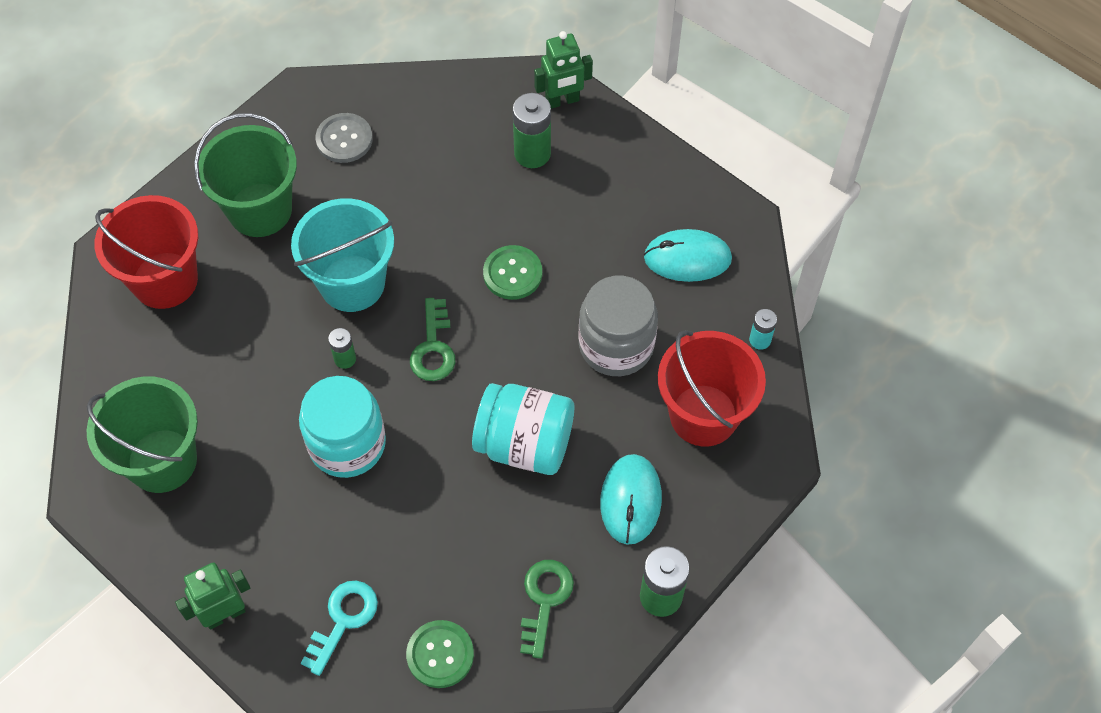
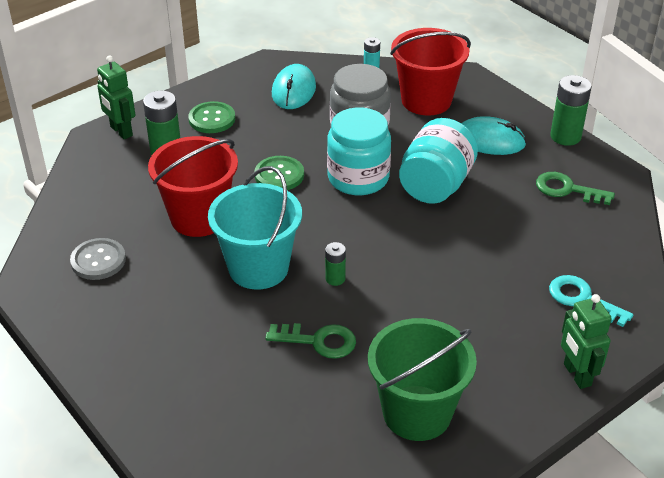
camera: 80 degrees left, 20 degrees down
red bucket [95,195,198,309] -> red bucket moved to [148,136,238,237]
green bucket [194,113,297,237] -> none
turquoise jar [299,376,386,478] -> turquoise jar moved to [327,107,391,195]
green button [406,620,474,688] -> green button moved to [188,101,235,133]
green key [410,298,455,381] -> green key moved to [265,323,356,359]
green robot [534,31,593,109] -> green robot turned 150 degrees clockwise [97,55,135,139]

